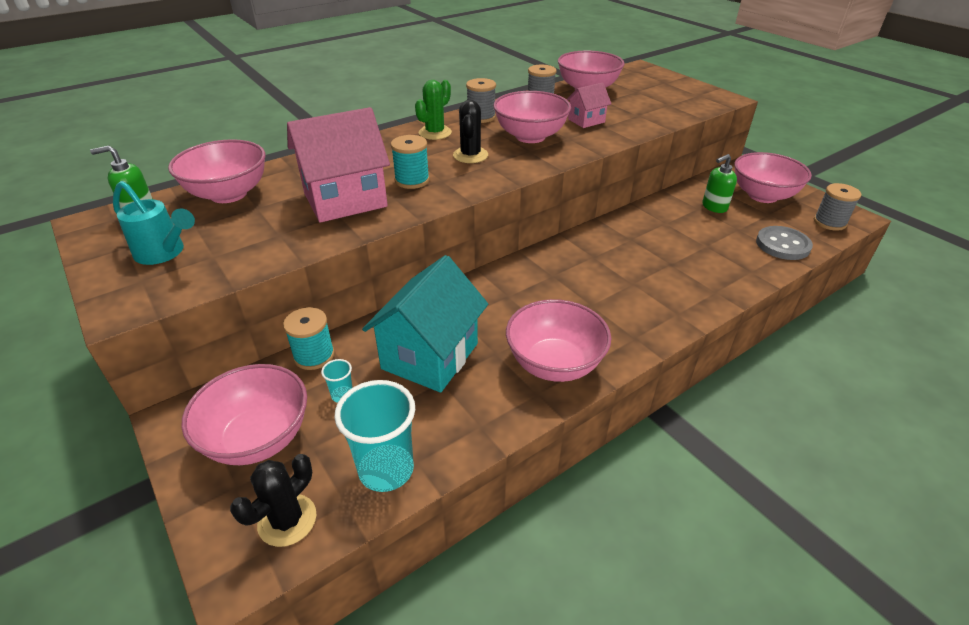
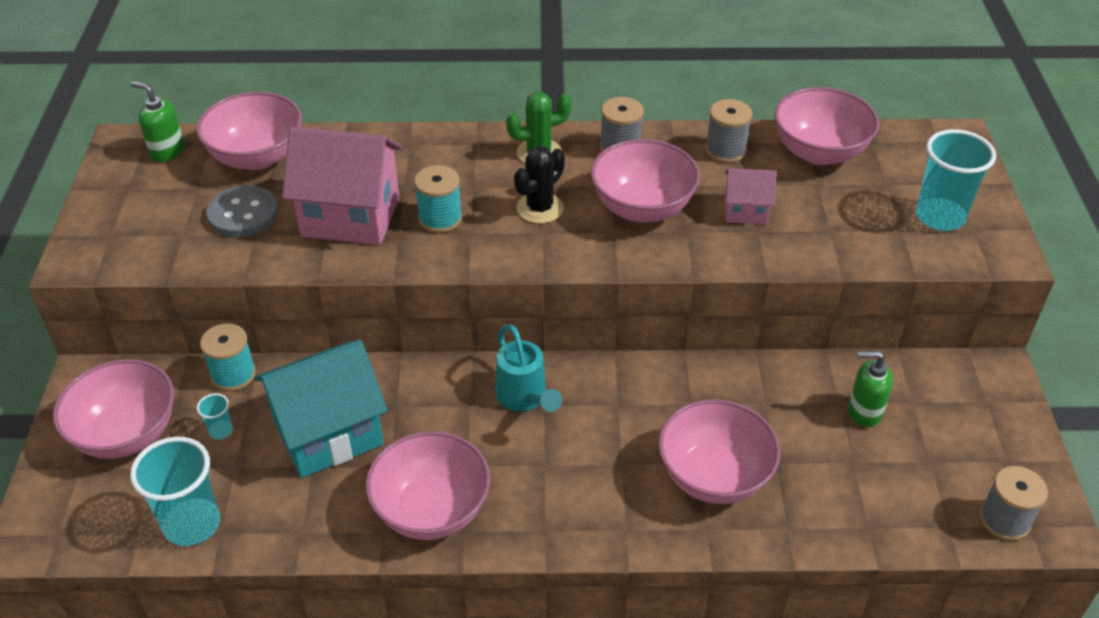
camera: 35 degrees right, 5 degrees up
turquoise watering can [113,181,195,265] -> turquoise watering can moved to [495,324,562,412]
black cactus [230,454,317,547] -> none
pink bowl [734,152,812,203] -> pink bowl moved to [658,399,780,504]
grey button [756,226,813,260] -> grey button moved to [206,185,278,238]
none -> turquoise cup [916,129,996,231]

